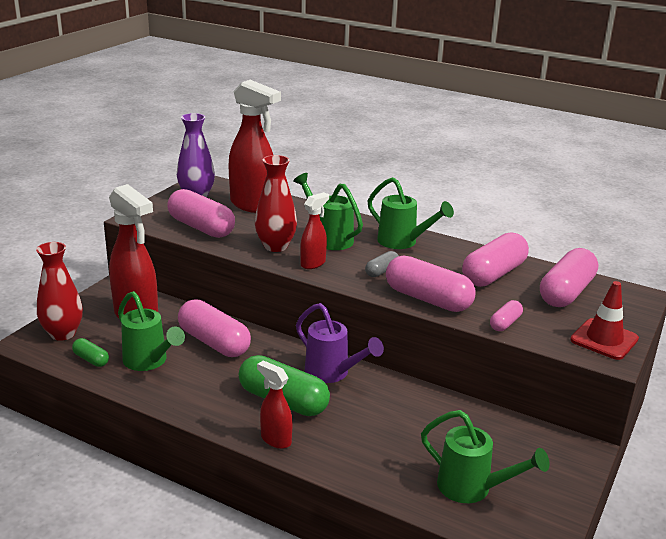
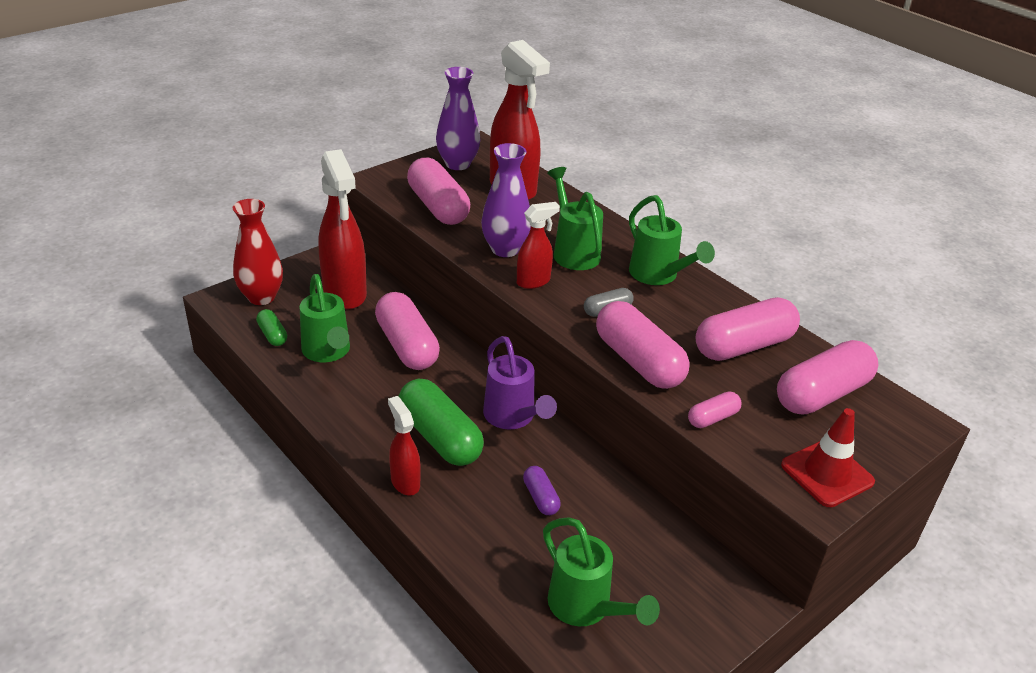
camera: 20 degrees right, 10 degrees up
red vase [255,155,297,252] -> purple vase [481,143,531,257]
none -> purple capsule [523,466,561,515]

